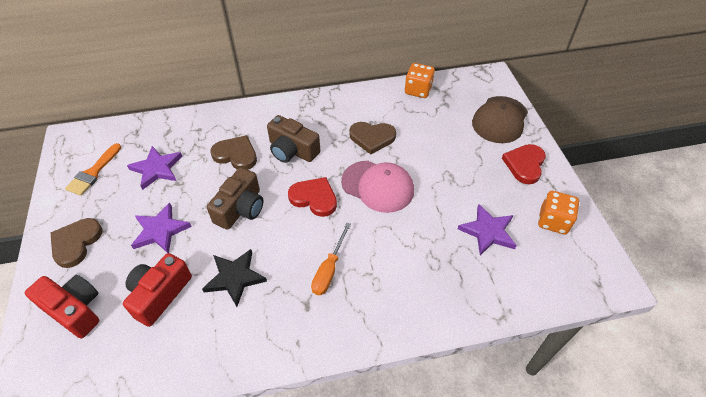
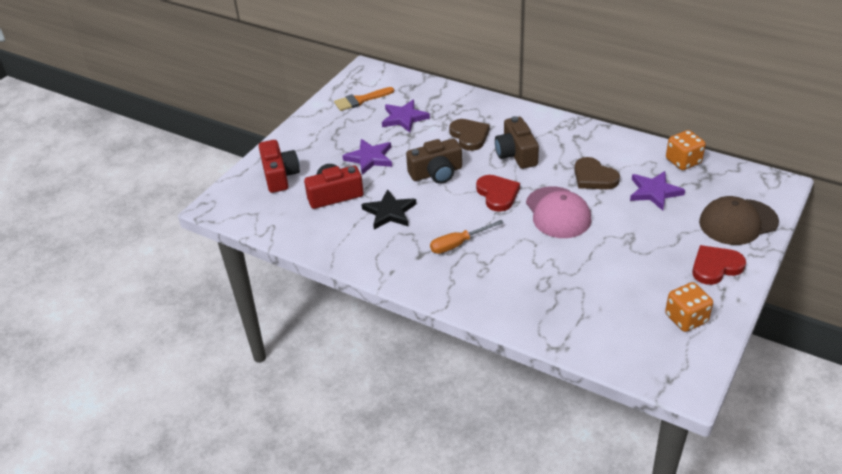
camera: 45 degrees right, 10 degrees down
brown heart [50,218,102,268] -> none
purple star [458,204,517,256] -> purple star moved to [630,171,685,211]

